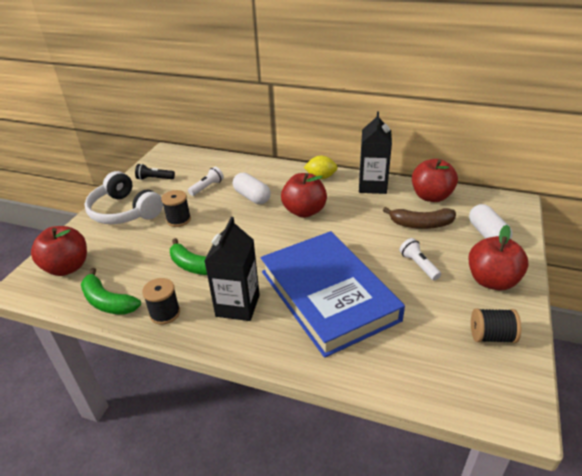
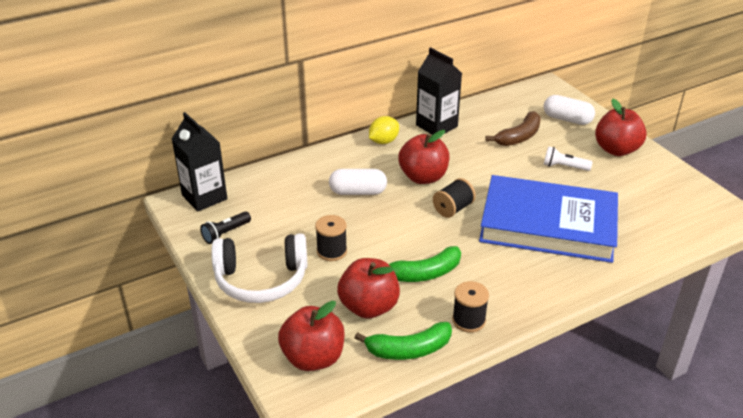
camera: 50 degrees left, 0 degrees up
white flashlight [188,167,224,196] -> none
black carton [205,217,260,321] -> black carton moved to [172,112,227,212]
red apple [412,159,458,202] -> red apple moved to [337,258,400,319]
black spool [471,308,521,343] -> black spool moved to [433,178,476,218]

